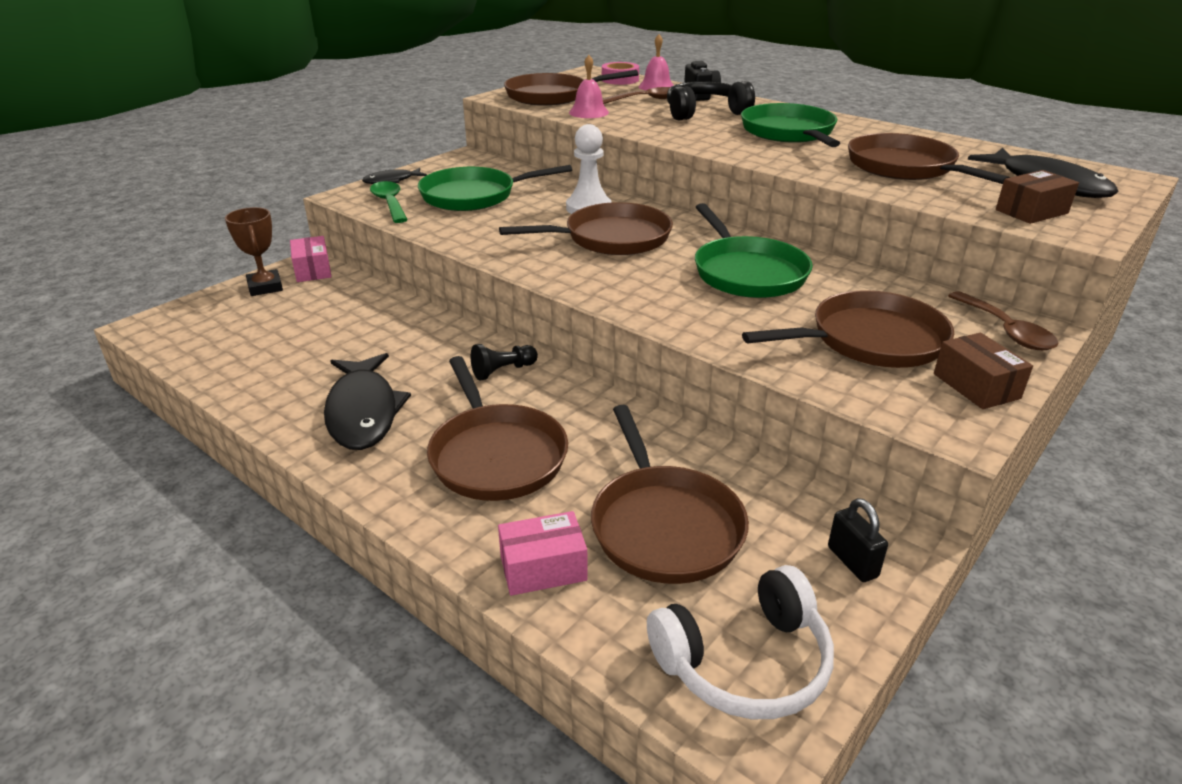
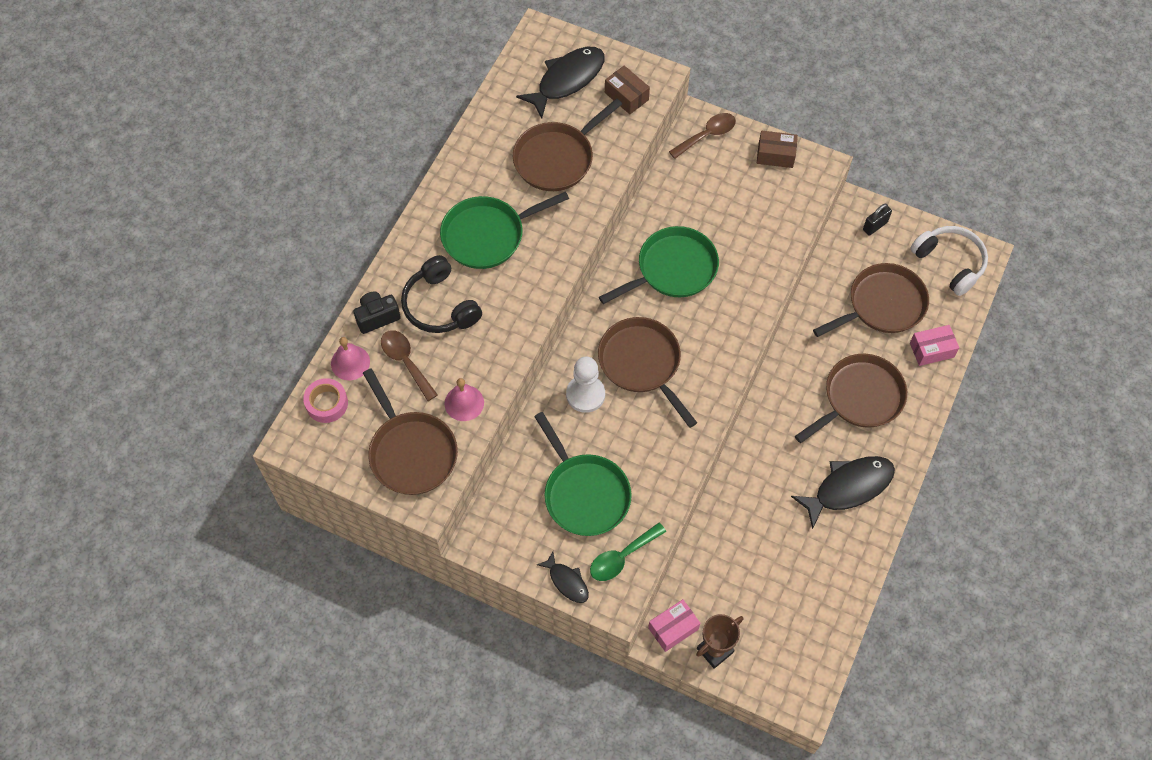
camera: 105 degrees left, 30 degrees up
black pawn [471,344,538,380] -> none
pink box [498,511,587,596] -> pink box turned 75 degrees counterclockwise [910,325,959,366]
brown pan [742,290,954,368] -> none
brown box [934,333,1033,409] -> brown box turned 45 degrees clockwise [757,131,798,168]

